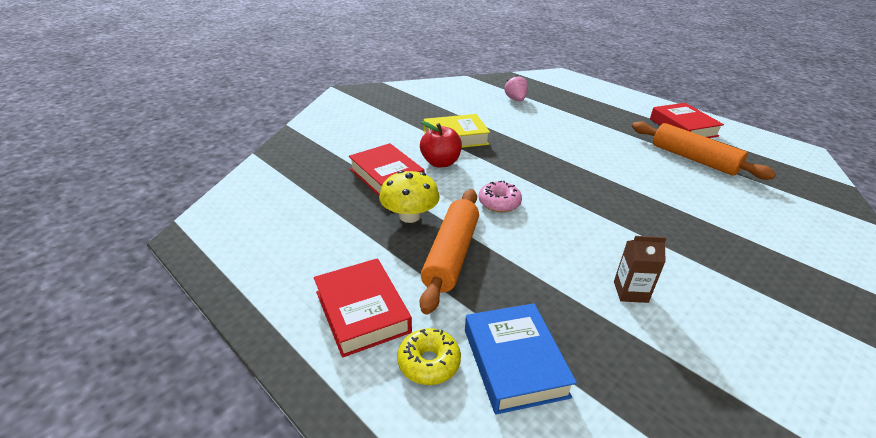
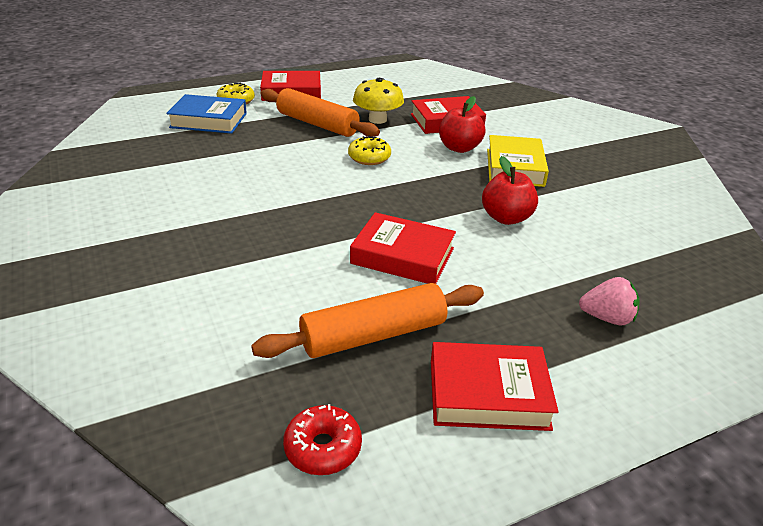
camera: 110 degrees right, 0 degrees up
pink donut [479,181,522,212] -> yellow donut [348,136,391,165]
pink strawberry [505,75,528,101] -> pink strawberry moved to [579,277,640,325]
brown carton [614,236,667,303] -> none
none -> red donut [283,404,362,475]
none -> red book [350,212,456,284]
none -> red apple [482,156,538,225]

